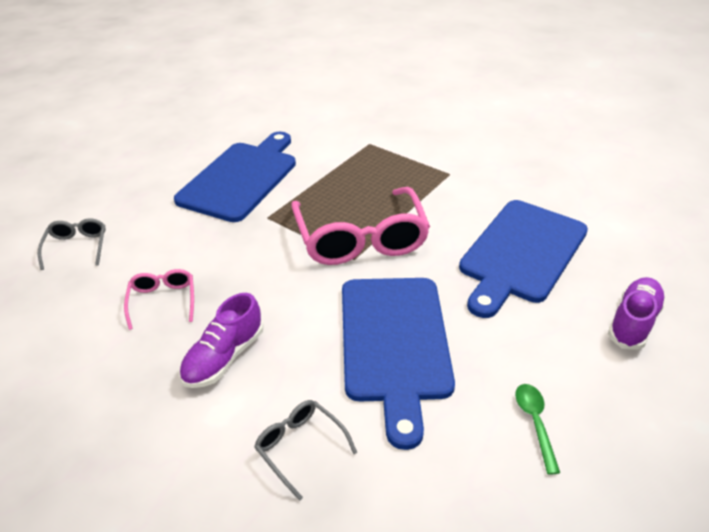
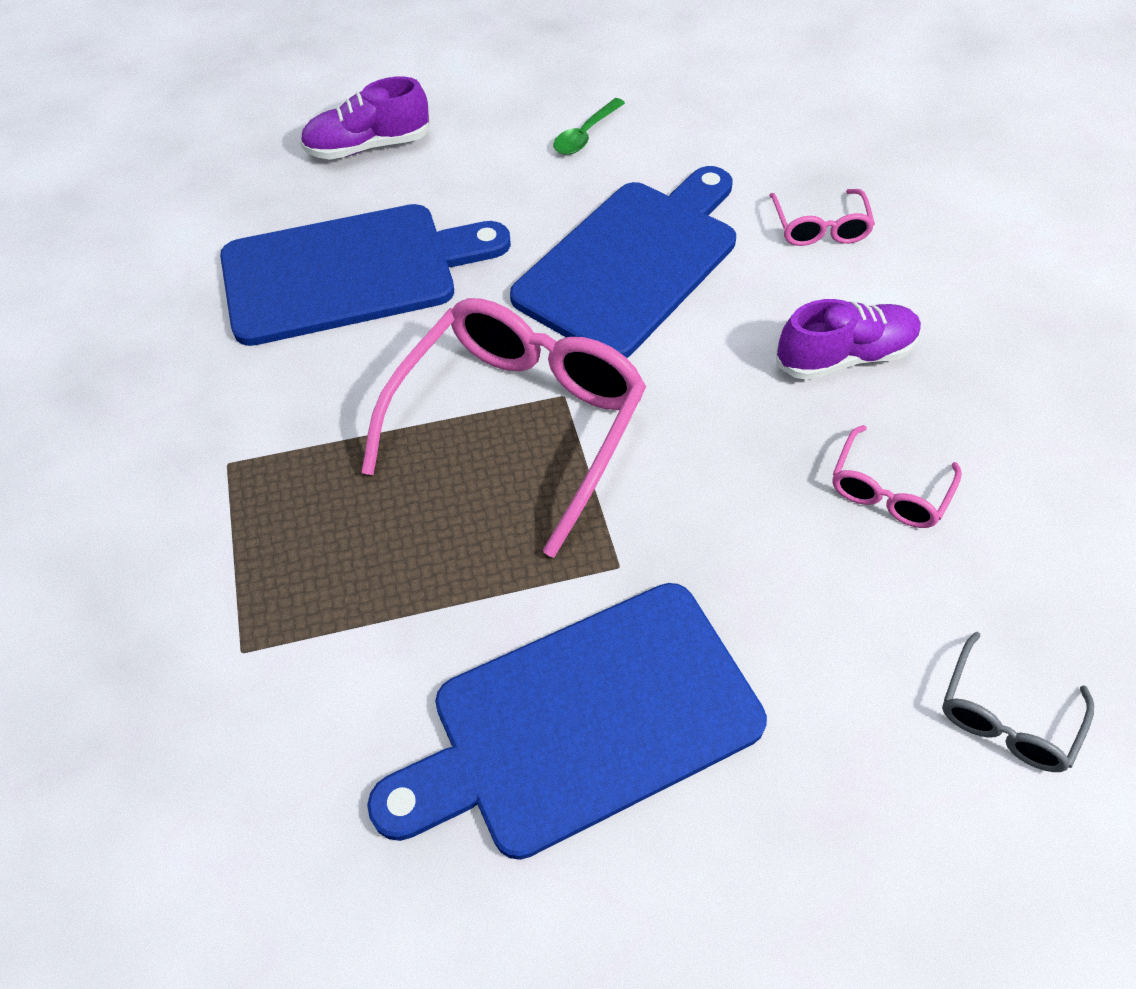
camera: 140 degrees left, 15 degrees up
grey glasses [254,400,357,501] -> pink glasses [769,189,875,246]

